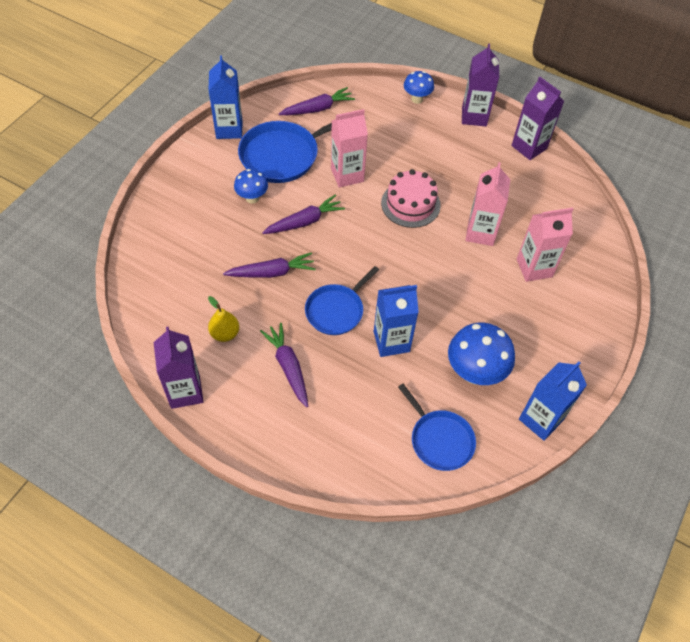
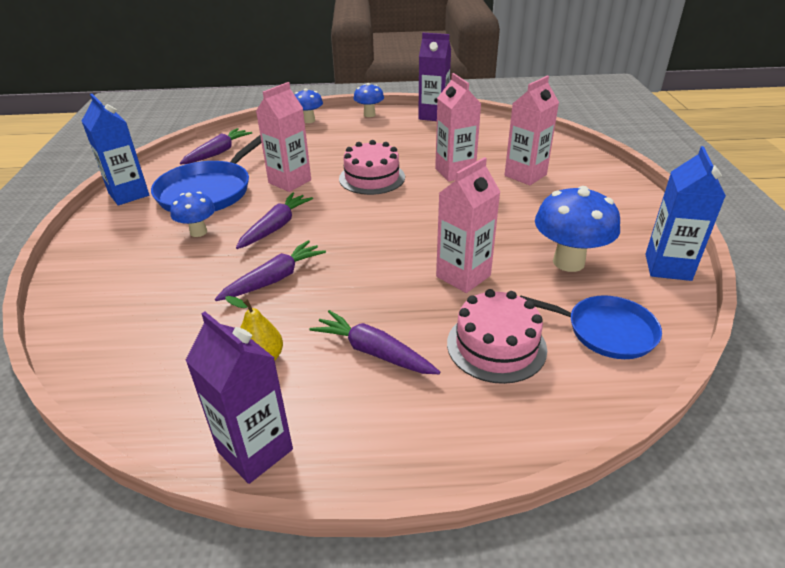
camera: 30 degrees left, 20 degrees down
blue pan [305,266,379,335] -> none
blue carton [374,285,419,357] -> pink carton [436,157,500,293]
purple carton [462,43,499,126] -> blue mushroom [354,83,384,117]
none -> pink cake [447,289,547,384]

